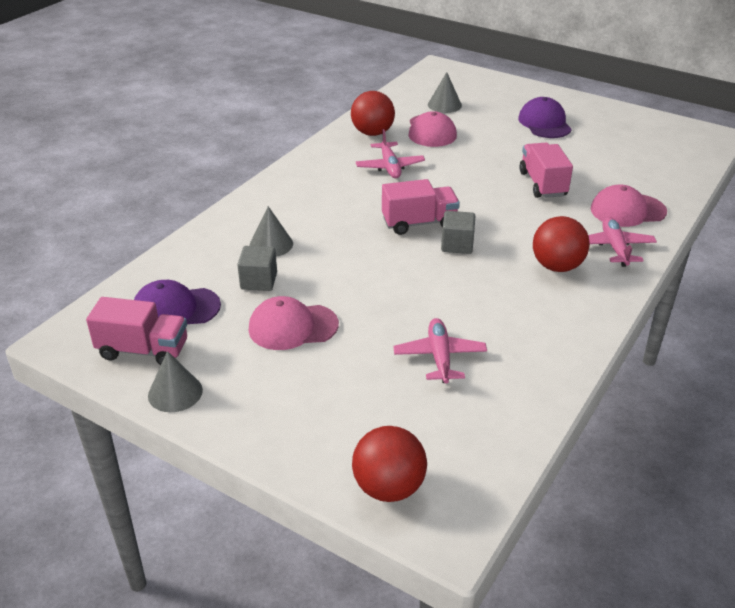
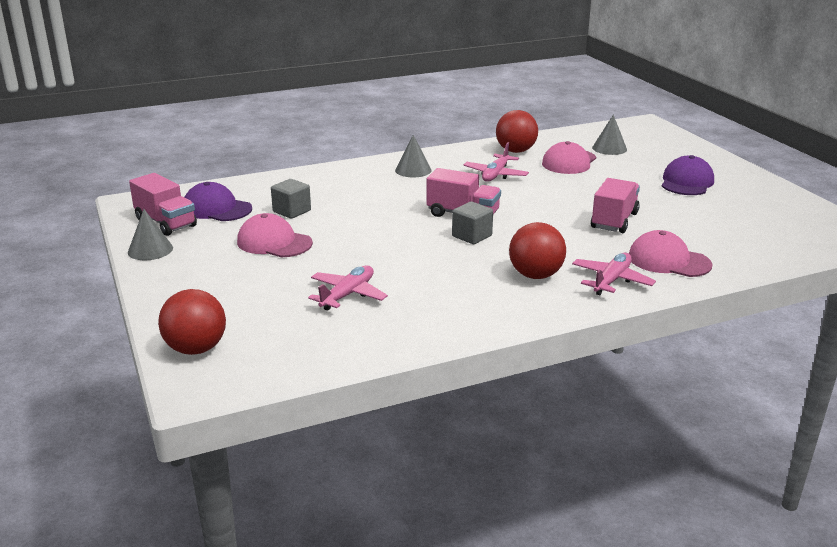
camera: 35 degrees right, 10 degrees down
grey cone [249,206,293,257] -> grey cone moved to [395,135,432,177]

